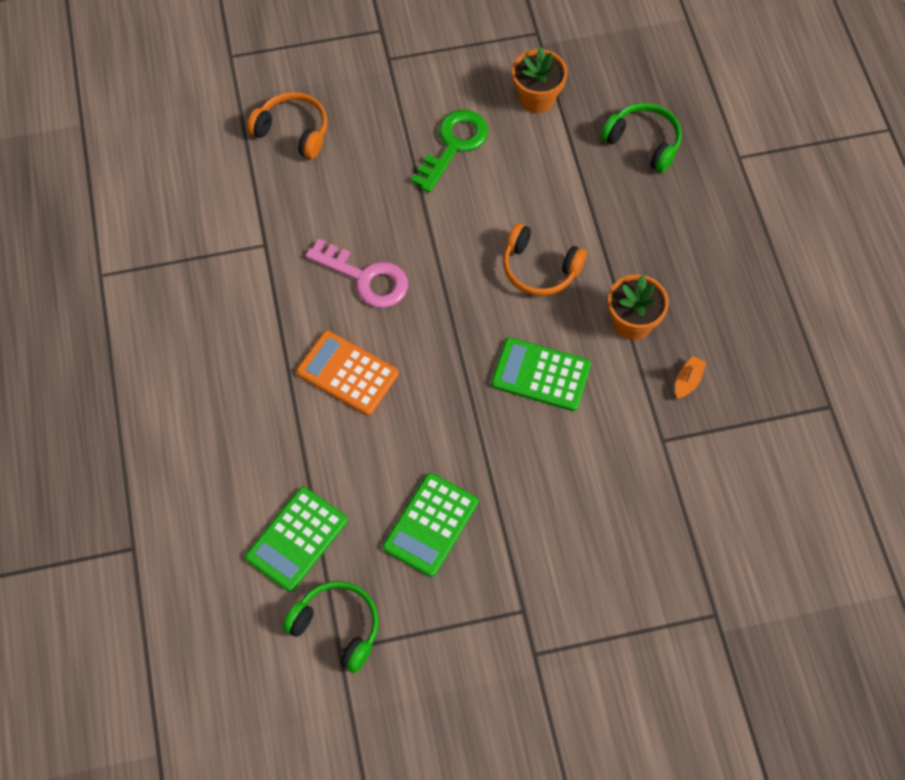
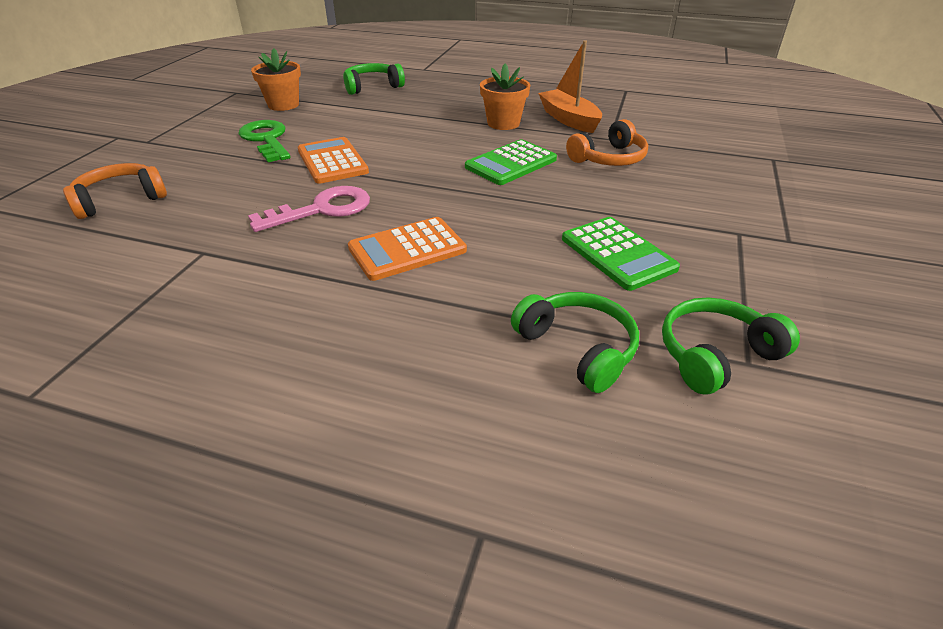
camera: 60 degrees left, 25 degrees down
green calculator [245,487,348,592] -> green headphones [511,292,639,393]
orange headphones [503,223,587,296] -> orange headphones moved to [566,119,648,166]
orange boat [675,356,706,399] -> orange boat [538,40,602,133], size x2.11
none -> orange calculator [298,137,369,184]

